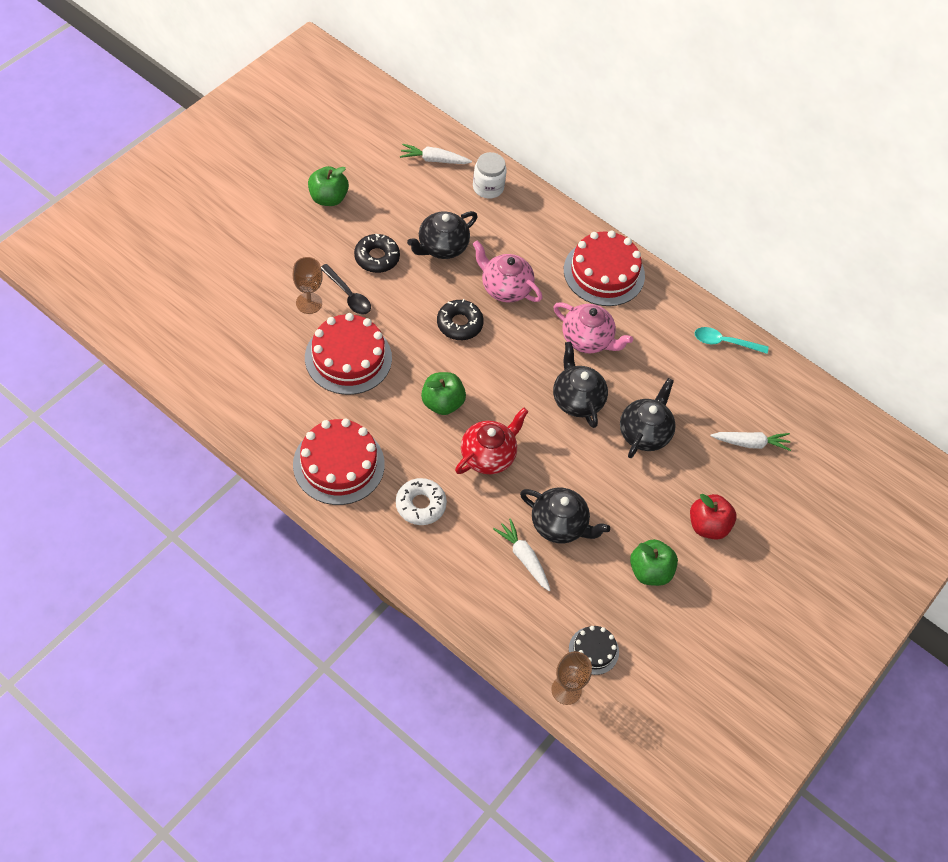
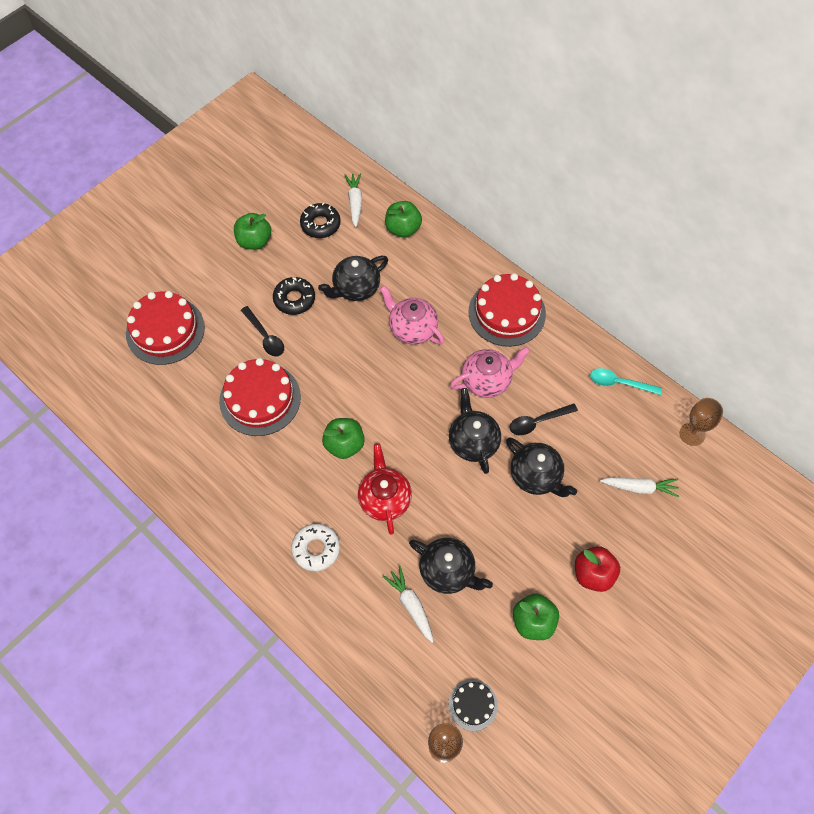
camera: 10 degrees right, 5 degrees up
brown goblet [293,257,323,314] -> brown goblet moved to [680,398,723,446]
red cake [293,419,385,505] -> red cake moved to [126,291,205,365]
white carrot [400,144,472,164] -> white carrot turned 75 degrees clockwise [345,173,362,227]
black donut [437,299,484,340] -> black donut moved to [300,202,341,238]
red teapot [455,408,529,474] -> red teapot turned 60 degrees counterclockwise [358,444,412,534]
white jar [473,152,507,199] -> green apple [385,201,422,238]
pink teapot [553,302,633,353] -> pink teapot turned 60 degrees counterclockwise [450,347,530,398]
black teapot [620,378,676,458] -> black teapot turned 105 degrees clockwise [506,437,577,497]
none -> black spoon [509,403,578,435]

